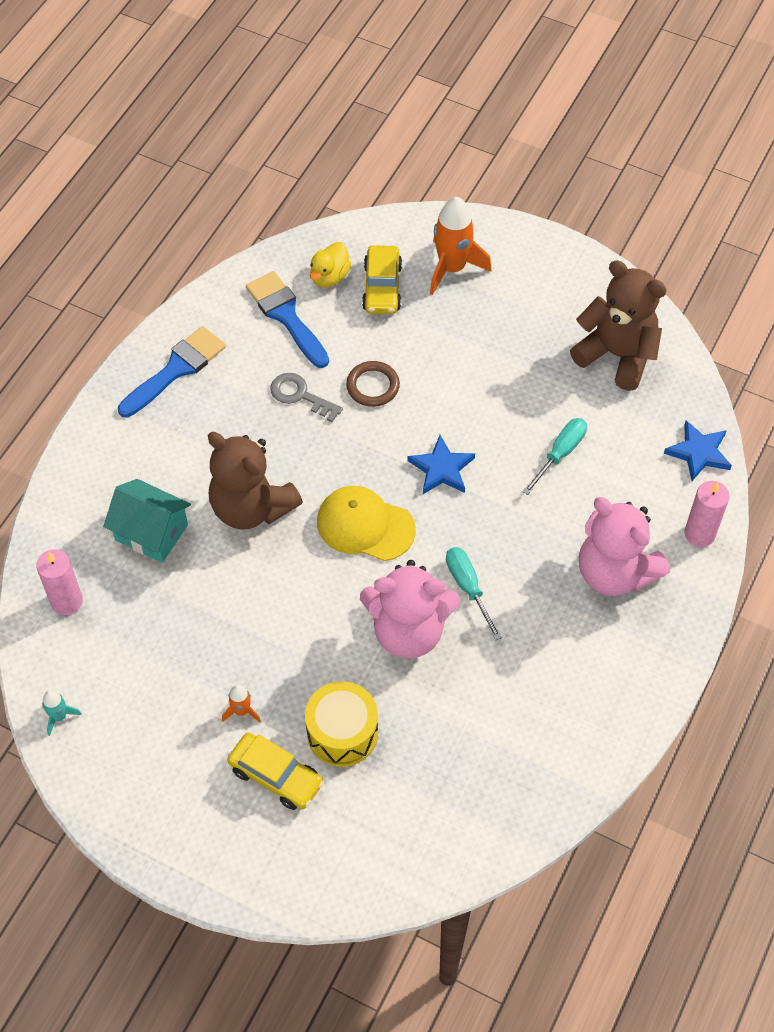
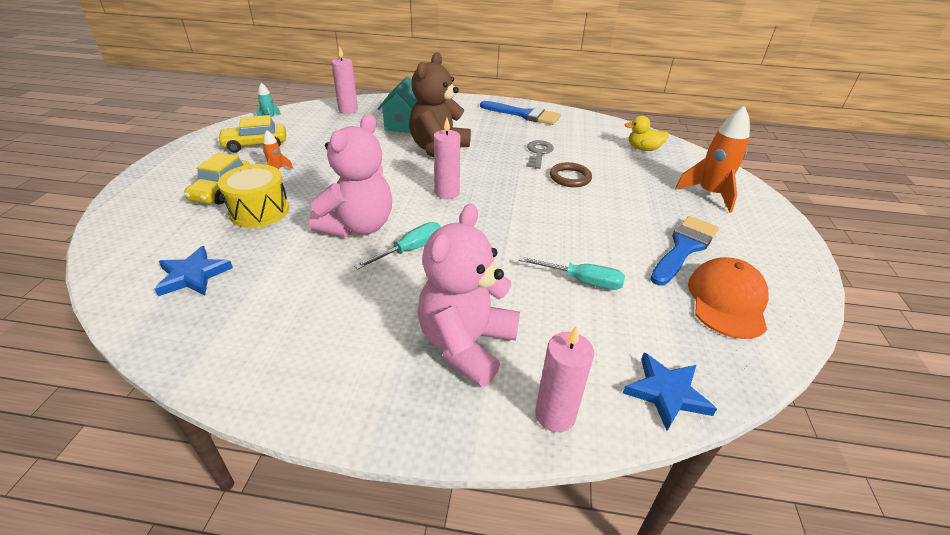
camera: 70 degrees right, 20 degrees down
blue brush [246,271,329,368] -> blue brush moved to [650,216,719,286]
yellow cap [317,486,416,561] -> pink candle [434,118,460,199]
pink teddy bear [360,560,460,659] -> pink teddy bear turned 135 degrees counterclockwise [309,114,392,237]
yellow car [362,245,402,314] -> yellow car moved to [217,115,286,152]
blue star [407,435,475,494] -> blue star moved to [155,246,233,296]
brown teddy bear [570,260,667,391] -> orange cap [688,257,769,339]

